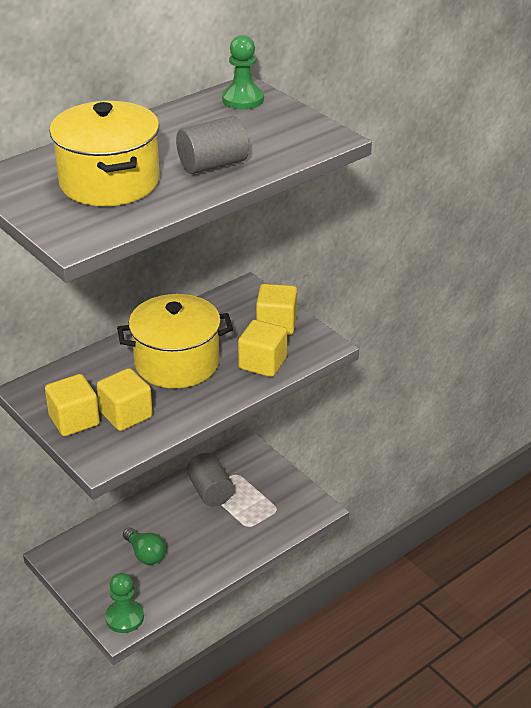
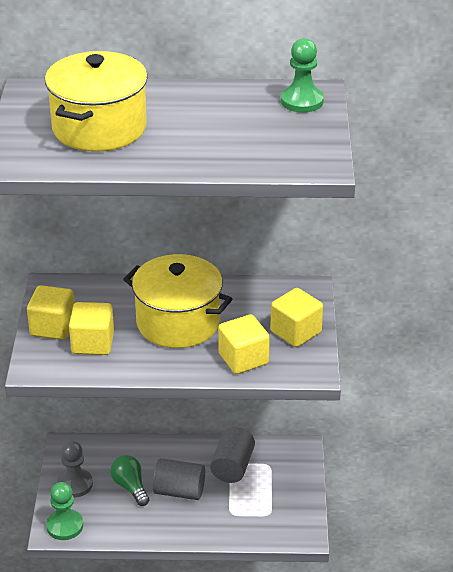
camera: 40 degrees right, 0 degrees up
green light bulb [123,527,166,565] -> green light bulb turned 150 degrees clockwise [110,455,149,506]
grey cylinder [176,116,249,174] -> grey cylinder moved to [153,458,205,500]
none -> grey pawn [57,441,93,498]

